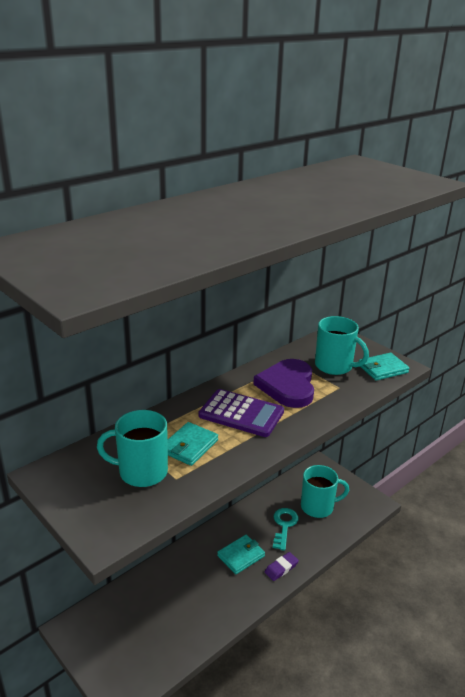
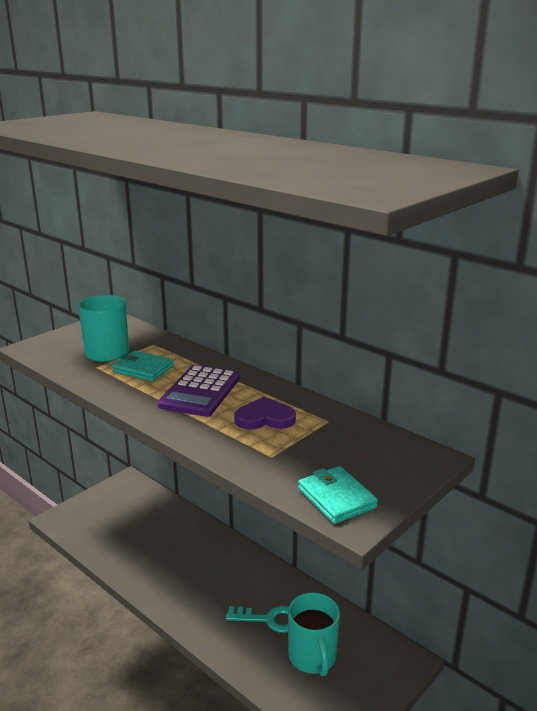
camera: 85 degrees right, 5 degrees down
turquoise wallet [217,535,265,574] -> none
purple heart [253,359,314,408] -> purple heart [234,397,296,430], size x0.64
purple eraser [265,552,299,581] -> none
turquoise mug [315,316,369,375] -> none

